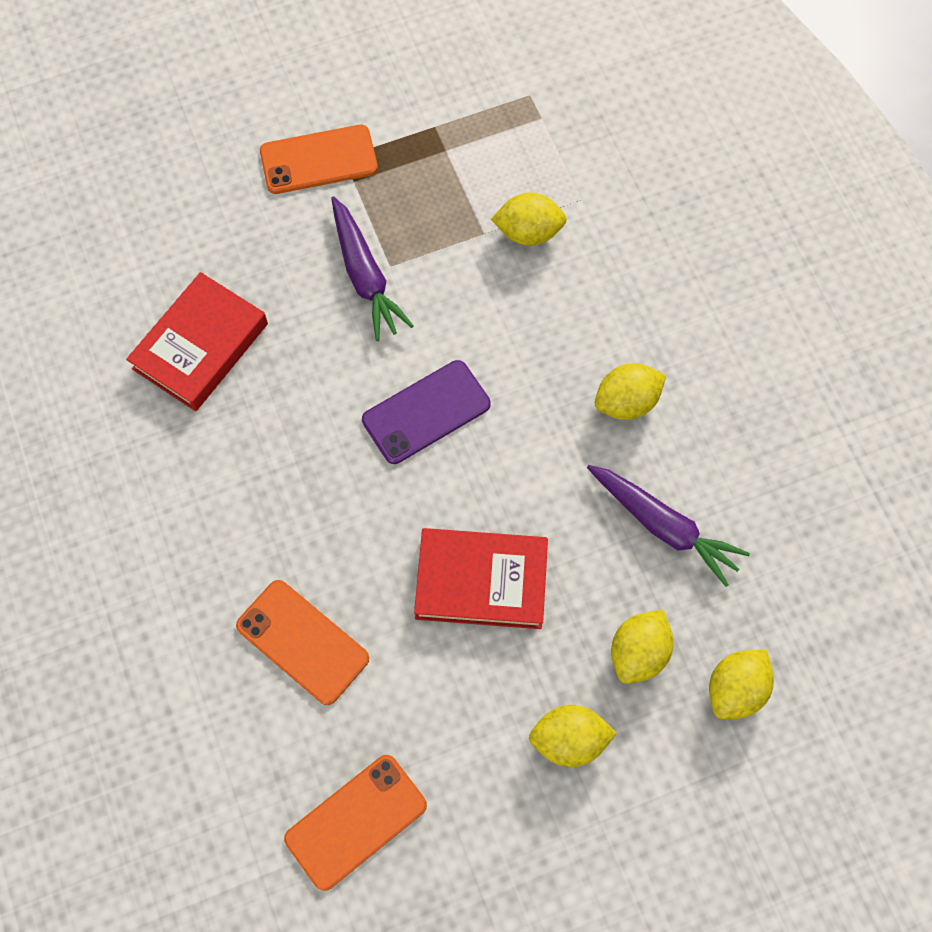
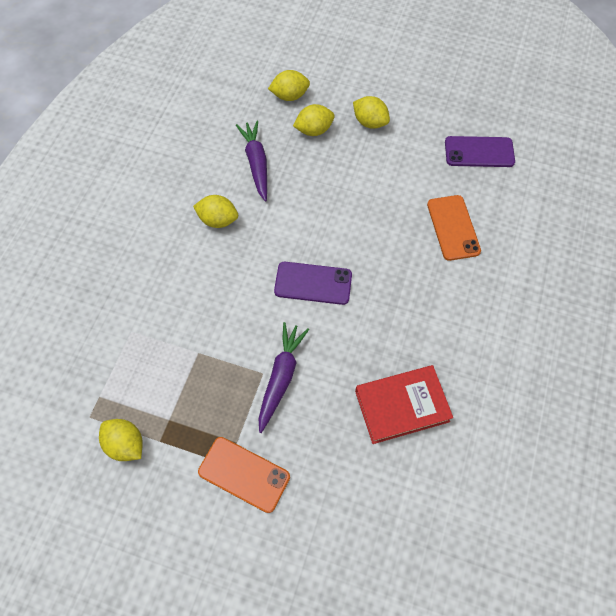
camera: 140 degrees left, 5 degrees down
orange phone [284,755,427,891] -> purple phone [445,136,515,167]
red book [414,528,548,629] -> none
yellow lemon [491,193,567,246] -> yellow lemon moved to [99,419,143,461]

